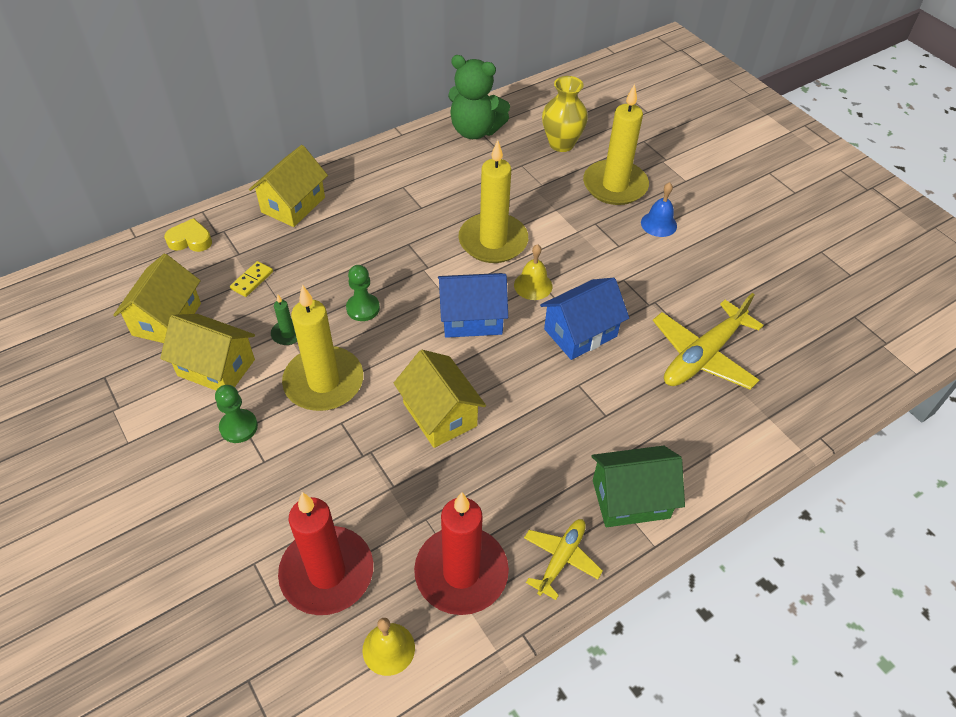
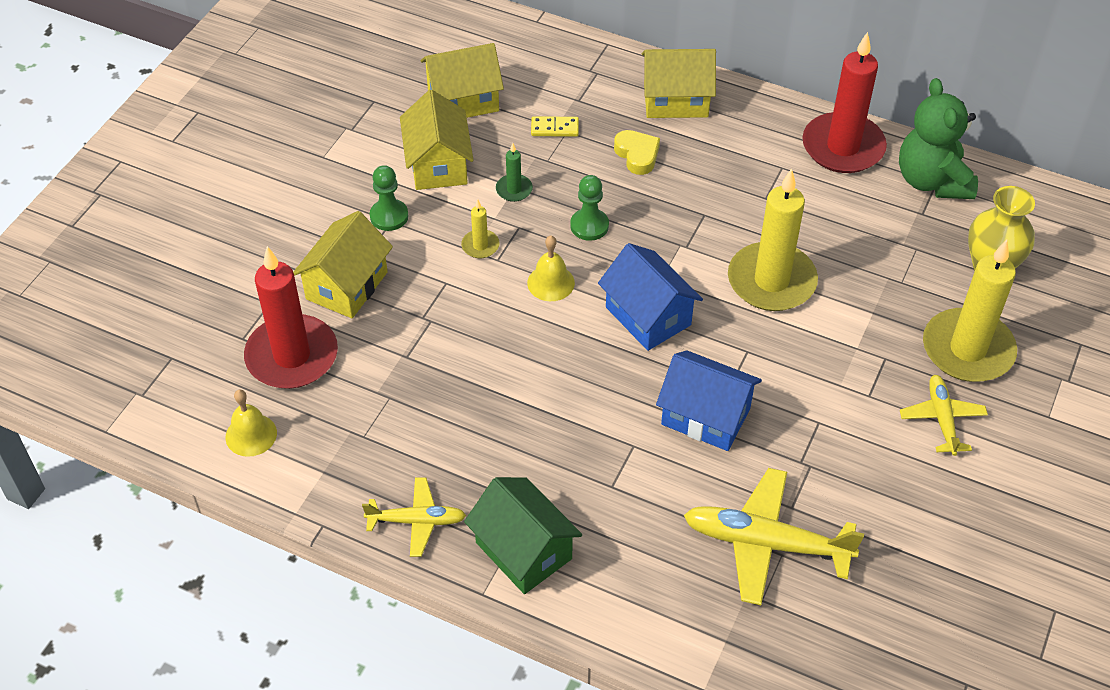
camera: 60 degrees right, 0 degrees up
yellow heart [164,218,212,252] -> yellow heart moved to [614,130,660,175]
yellow candle [282,285,363,411] -> yellow candle [461,200,500,258], size x0.43
yellow house [394,350,486,448] -> yellow house moved to [293,211,393,318]
red candle [414,492,509,615] -> red candle moved to [802,32,887,173]
yellow bell [514,244,552,300] -> yellow bell moved to [527,236,575,301]
blue bell [641,182,677,237] -> yellow plane [900,375,988,456]

